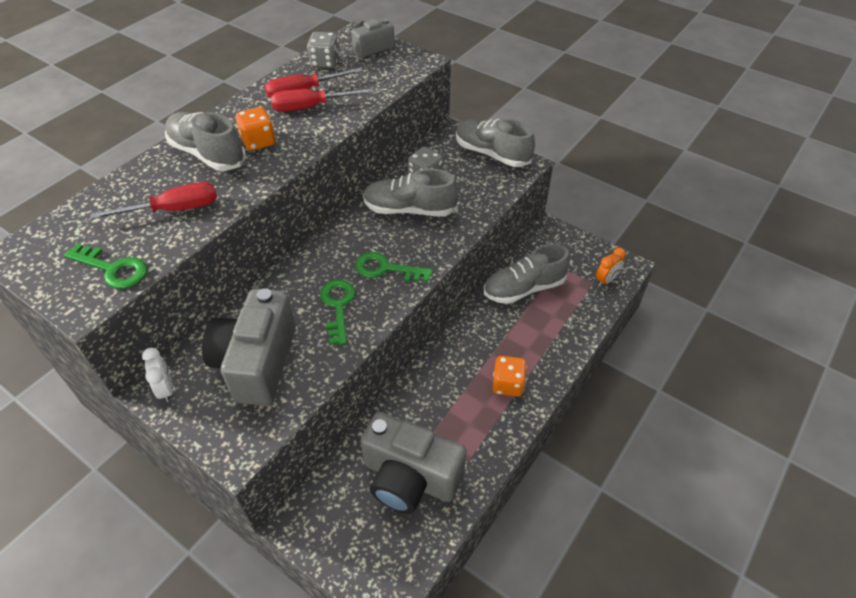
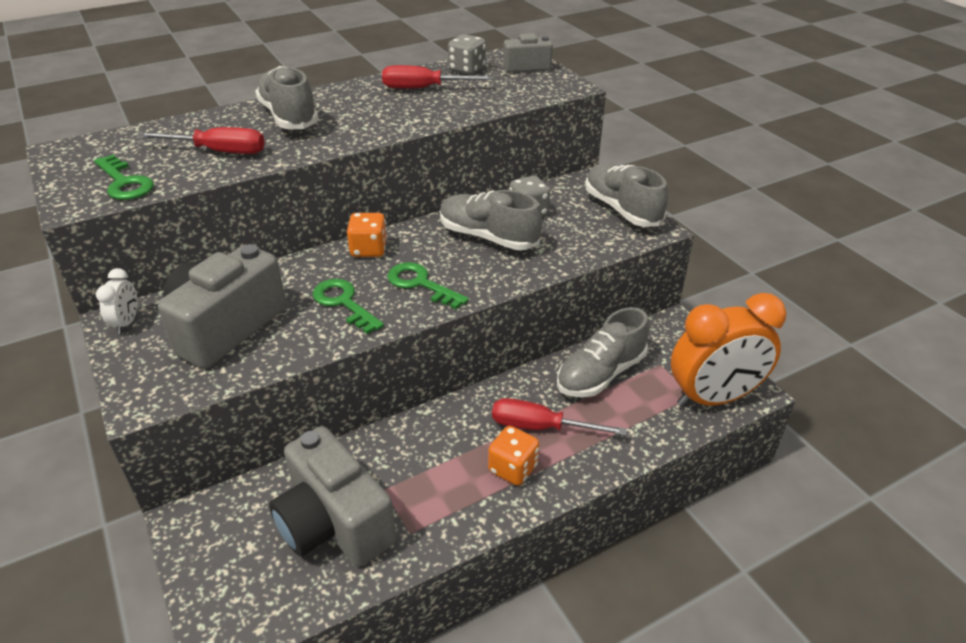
camera: 25 degrees right, 10 degrees down
orange dice [236,107,276,151] -> orange dice moved to [347,213,387,257]
red screwdriver [271,88,374,112] -> red screwdriver moved to [492,398,627,436]
green key [320,280,355,345] -> green key turned 60 degrees counterclockwise [313,279,384,334]
grey shoe [484,244,570,304] -> grey shoe turned 45 degrees counterclockwise [557,307,649,398]
orange clock [596,248,626,286] -> orange clock [671,293,787,407], size x2.36

